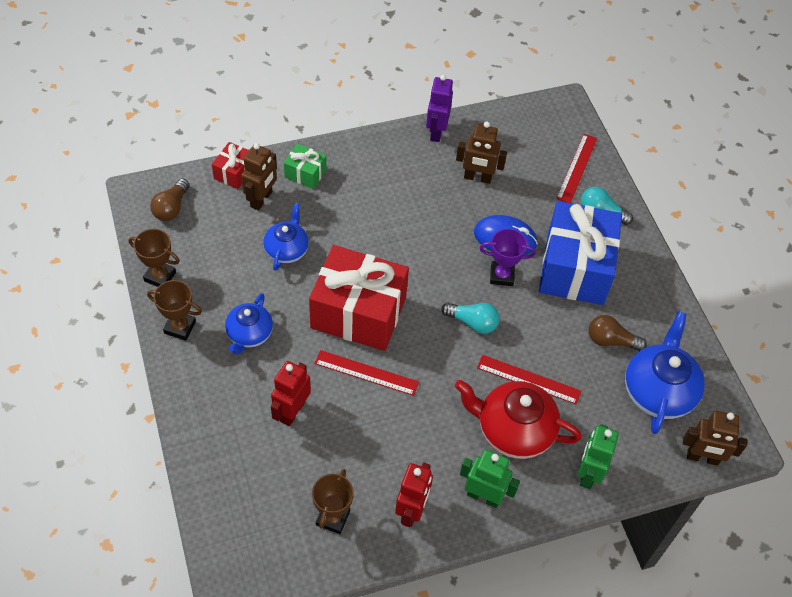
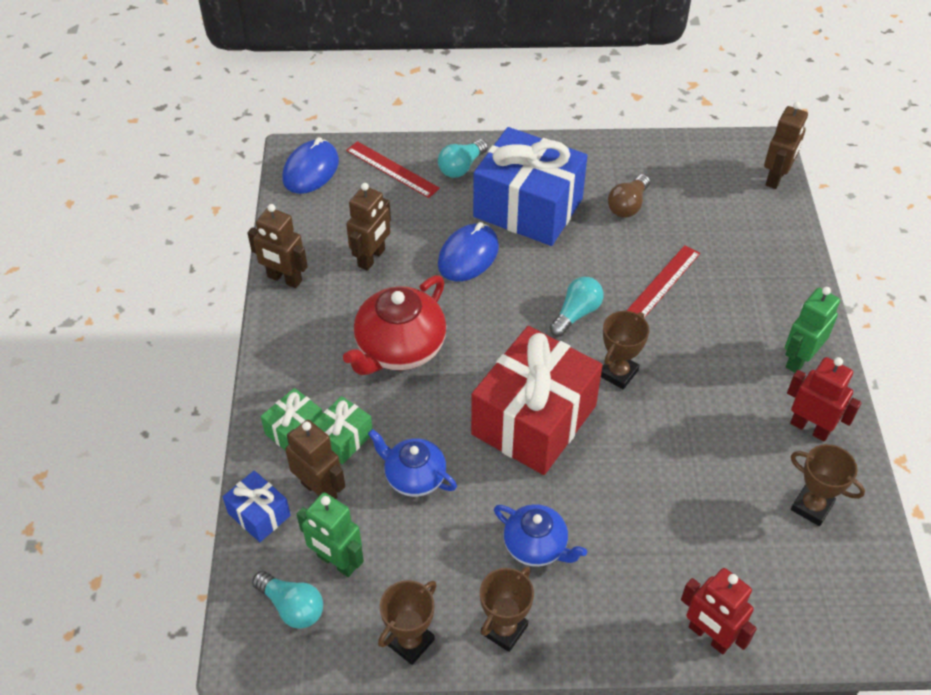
camera: 70 degrees left, 5 degrees down
brown light bulb [150,179,189,221] -> turquoise light bulb [252,571,323,629]
red gift [212,142,249,189] -> blue gift [223,470,291,542]
red robot [271,361,311,426] -> red robot moved to [681,568,757,654]
red ruler [314,350,419,396] -> none
purple robot [426,75,453,142] -> brown robot [247,204,308,288]
red teapot [455,380,582,459] -> red teapot moved to [343,275,446,375]
purple trophy [480,229,536,286] -> none
green robot [578,424,619,489] -> green robot moved to [297,492,364,577]
blue teapot [625,311,705,434] -> none
none -> blue mouse [282,137,339,194]
none -> green gift [313,396,372,464]
none -> brown trophy [601,311,649,389]

